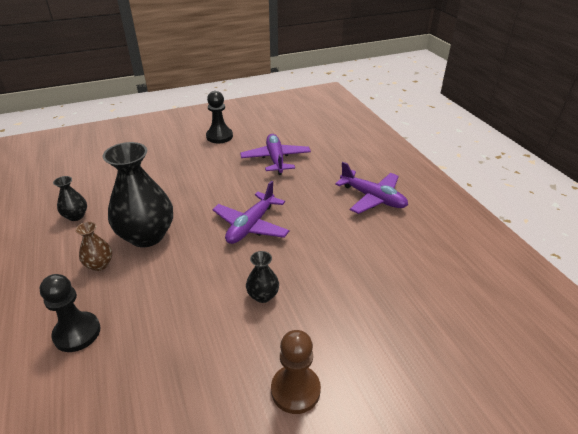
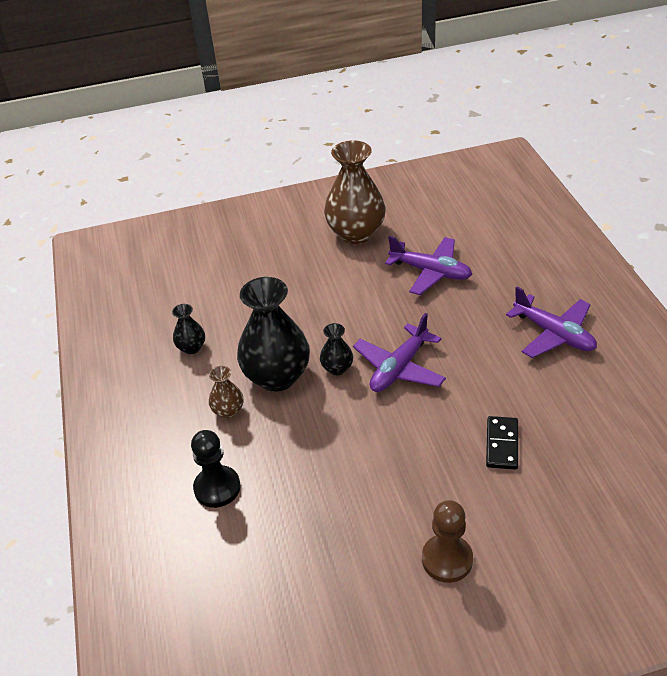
camera: 10 degrees right, 5 degrees up
black pawn [206,91,233,143] -> brown vase [324,140,386,244]
purple plane [240,134,311,175] -> purple plane turned 120 degrees clockwise [385,236,472,295]
black vase [246,251,279,303] -> black vase moved to [320,323,353,375]
none -> black domino [486,416,518,470]

